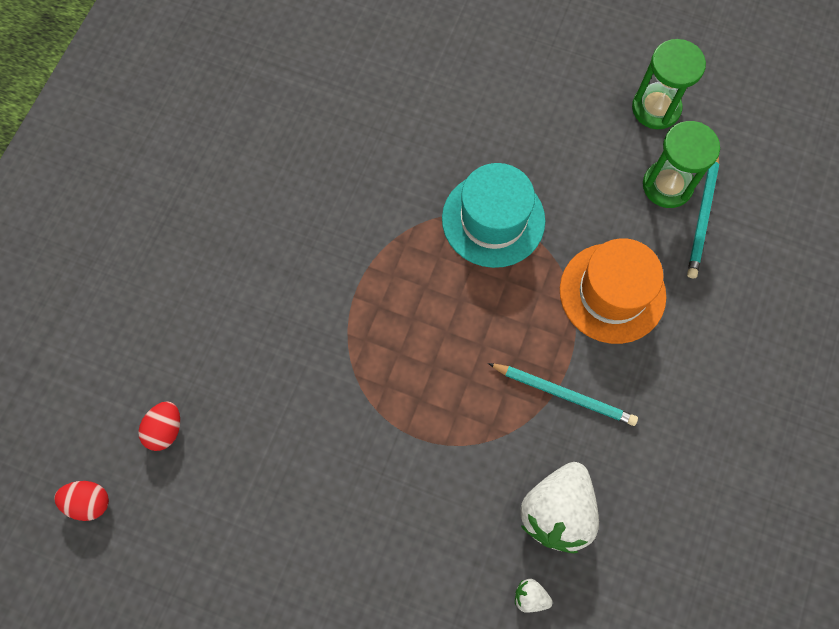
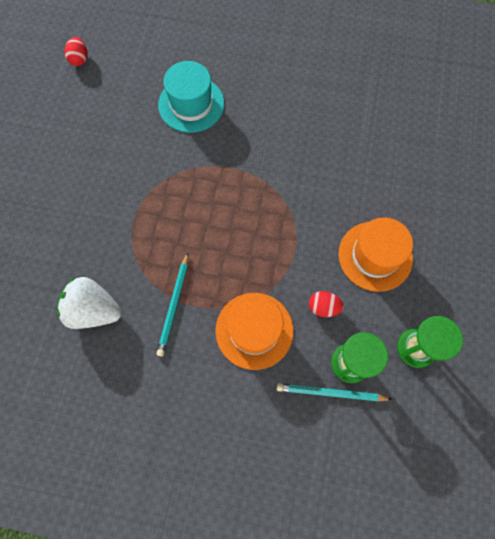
camera: 80 degrees right, 0 degrees up
red egg [138,401,180,451] -> red egg moved to [309,291,344,317]
turquoise hat [442,163,545,268] -> turquoise hat moved to [158,61,224,133]
white strawberry [515,579,553,613] -> none
none -> orange hat [339,217,413,292]

